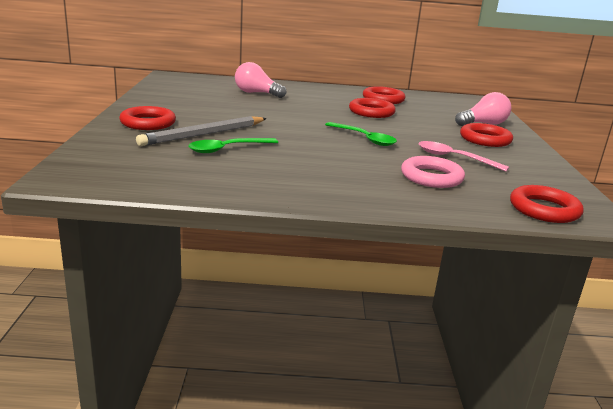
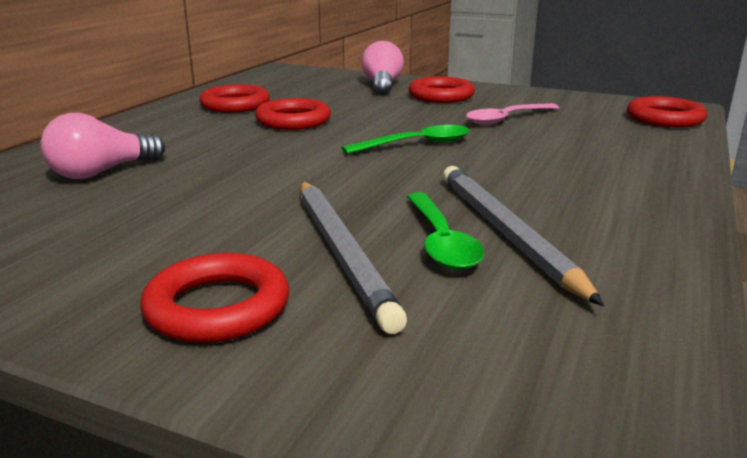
camera: 65 degrees left, 0 degrees up
pink ring [401,156,465,188] -> none
none -> grey pencil [443,166,604,306]

